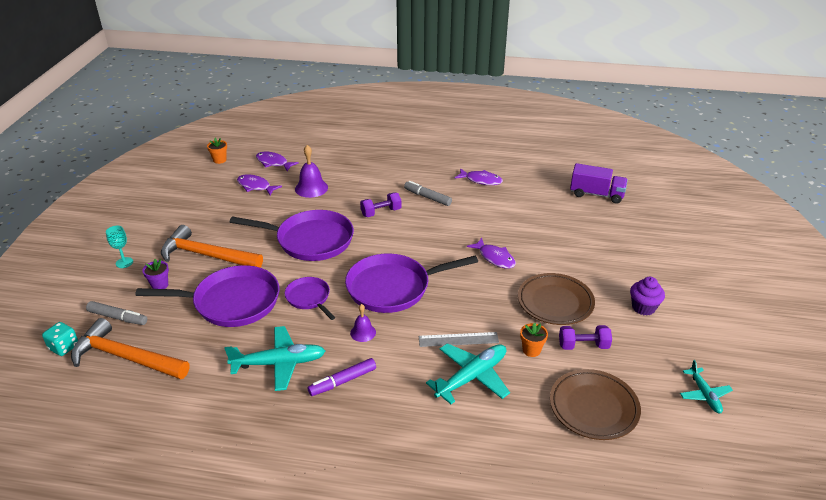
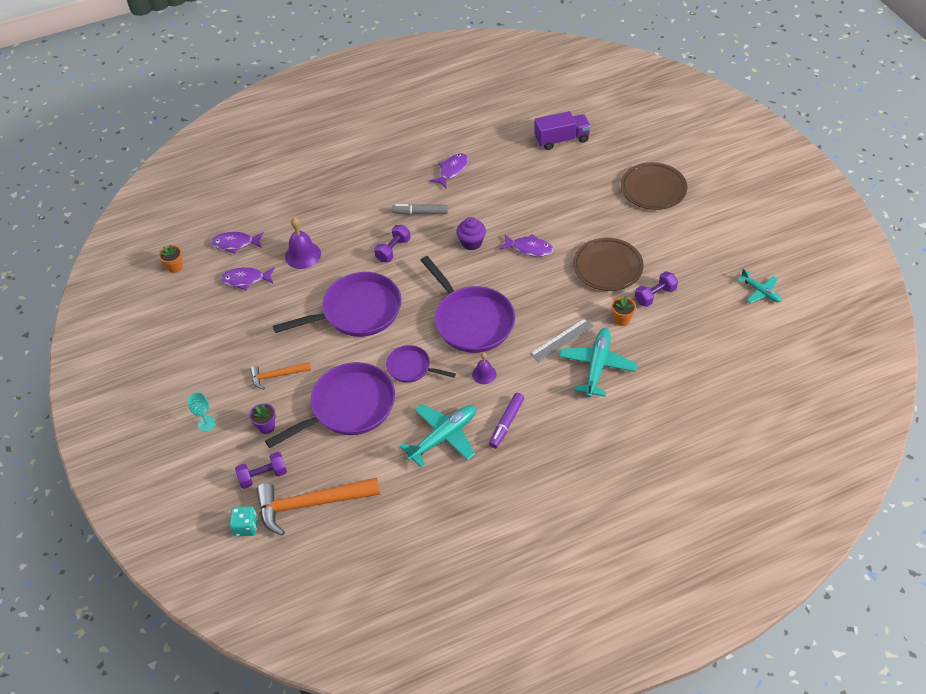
camera: 30 degrees left, 15 degrees up
grey marker [86,301,147,325] -> purple dumbbell [235,452,287,489]
orange hammer [161,225,263,268] -> orange hammer [250,362,311,390], size x0.54
purple pan [345,254,478,313] -> purple pan turned 75 degrees counterclockwise [421,256,515,353]
purple fish [454,168,503,185] -> purple fish turned 45 degrees counterclockwise [430,153,468,188]
brown plate [550,369,641,440] -> brown plate moved to [621,162,687,210]
purple cupcake [630,277,665,316] -> purple cupcake moved to [456,217,486,250]

